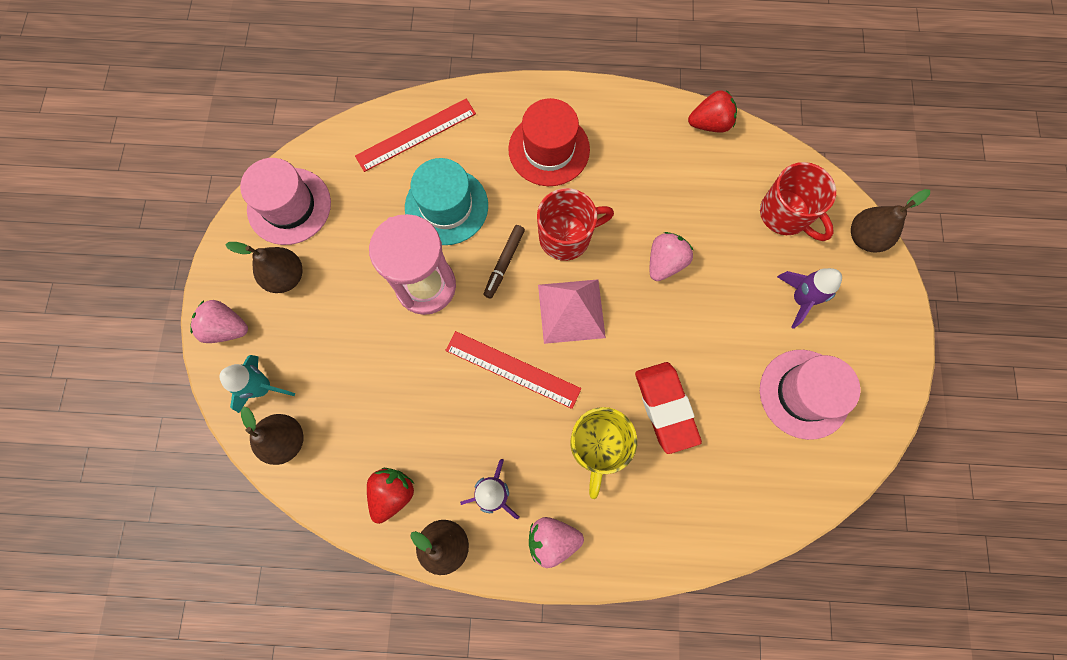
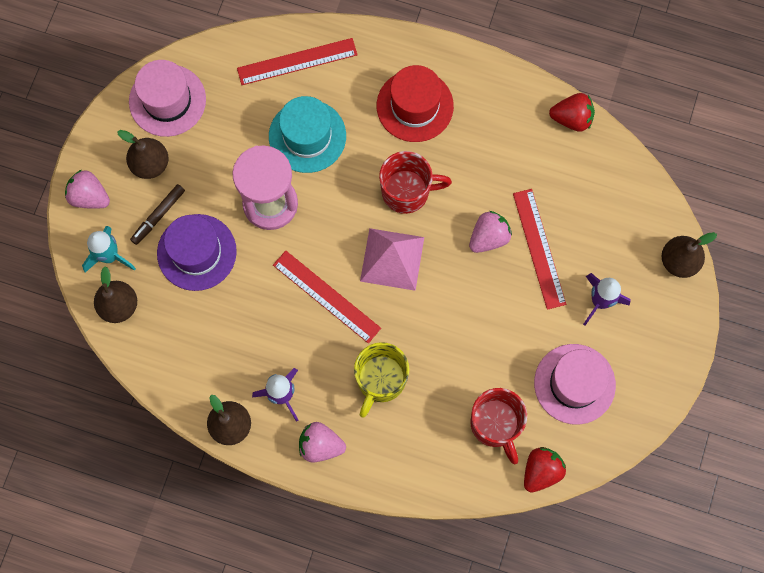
camera: 15 degrees right, 0 degrees up
red strawberry [367,468,415,524] -> red strawberry moved to [524,447,566,493]
brown marker [483,225,525,299] -> brown marker moved to [130,184,185,245]
red eraser [635,362,702,454] -> none
red mug [760,162,836,241] -> red mug moved to [470,388,527,464]
none -> purple hat [157,214,237,291]
none -> red ruler [513,189,566,310]

